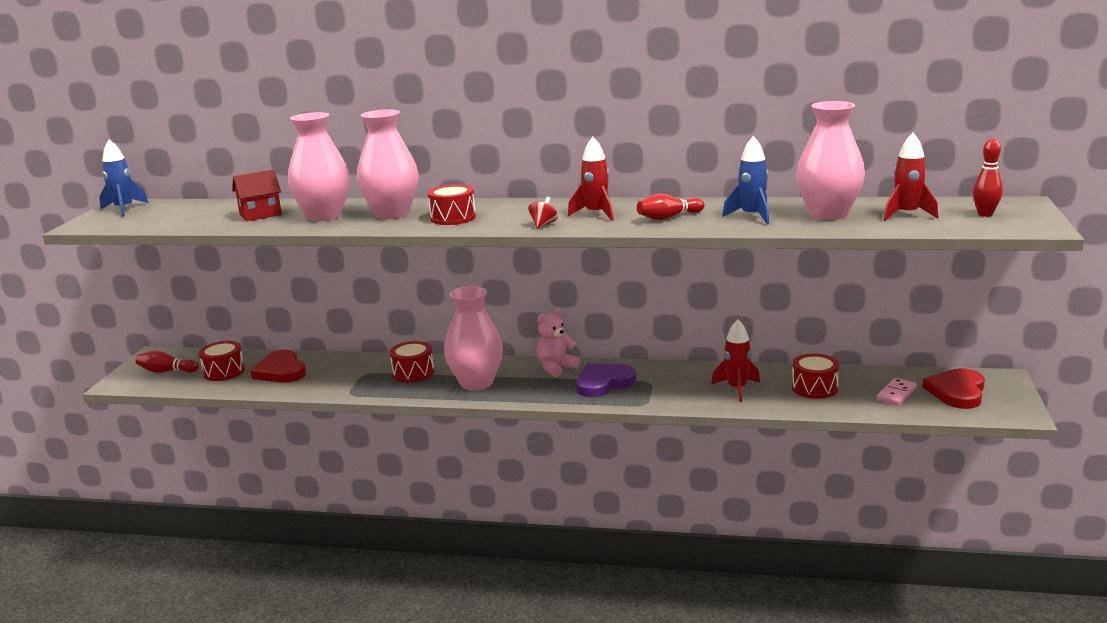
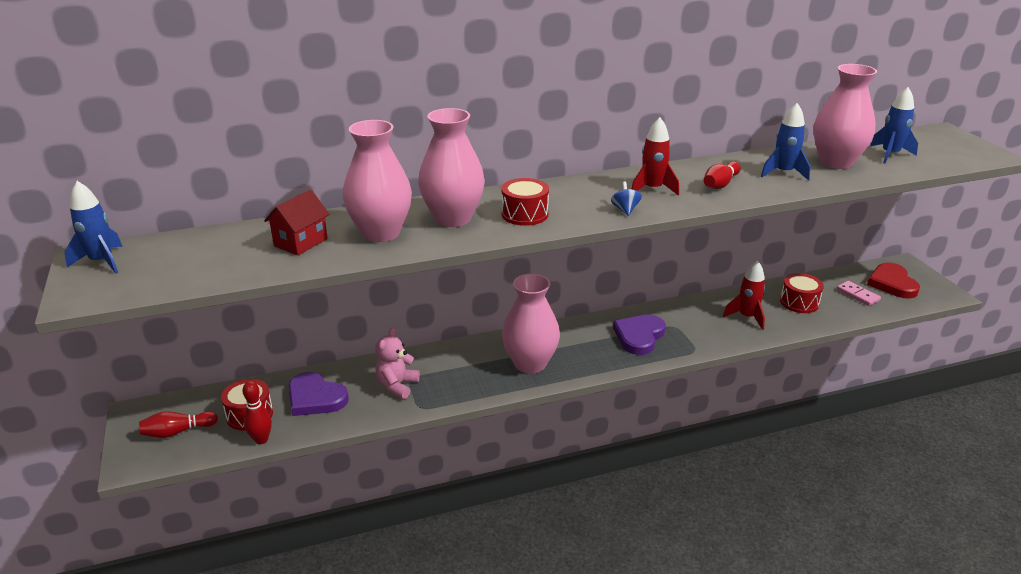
camera: 30 degrees left, 10 degrees up
red heart [251,350,306,383] -> purple heart [289,372,349,416]
red drum [390,341,434,382] -> none
red spinning top [528,197,558,228] -> blue spinning top [611,182,642,216]
pink teddy bear [537,308,581,377] -> pink teddy bear moved to [375,327,420,399]
pink domino [876,378,917,406] -> pink domino turned 45 degrees counterclockwise [836,281,881,306]
red rocket [883,133,939,221] -> blue rocket [870,87,918,163]
red bowling pin [973,138,1003,217] -> red bowling pin moved to [242,381,272,444]

